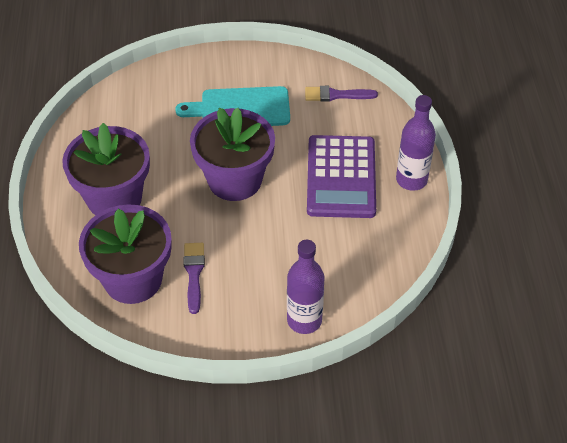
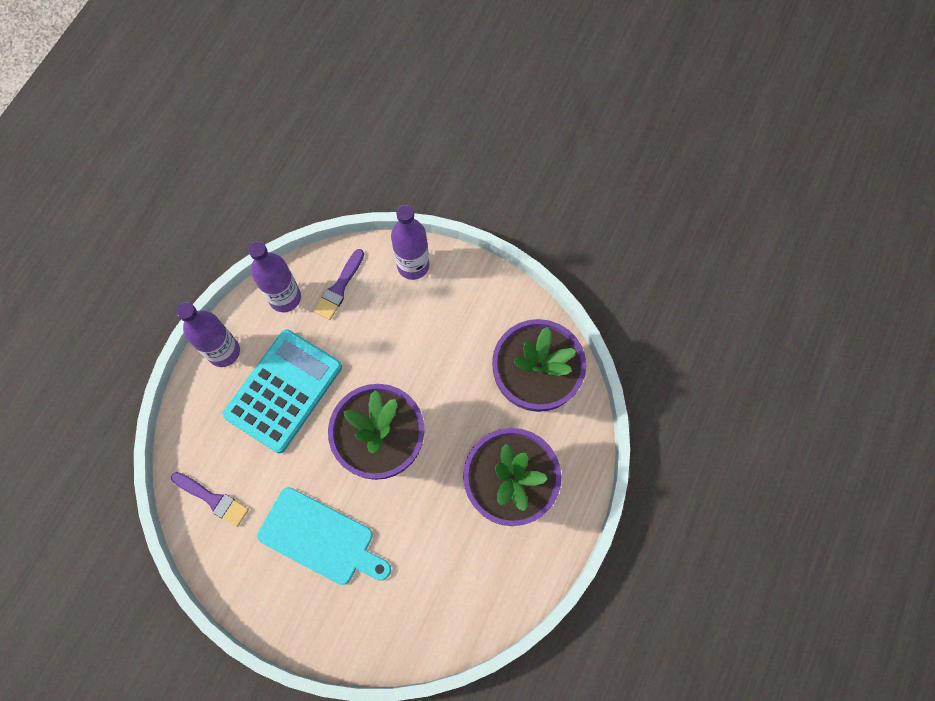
camera: 150 degrees left, 20 degrees up
purple brush [184,243,205,314] -> purple brush moved to [314,249,364,320]
purple calculator [307,135,376,218] -> turquoise calculator [222,329,342,453]
none -> purple bottle [248,241,301,312]

